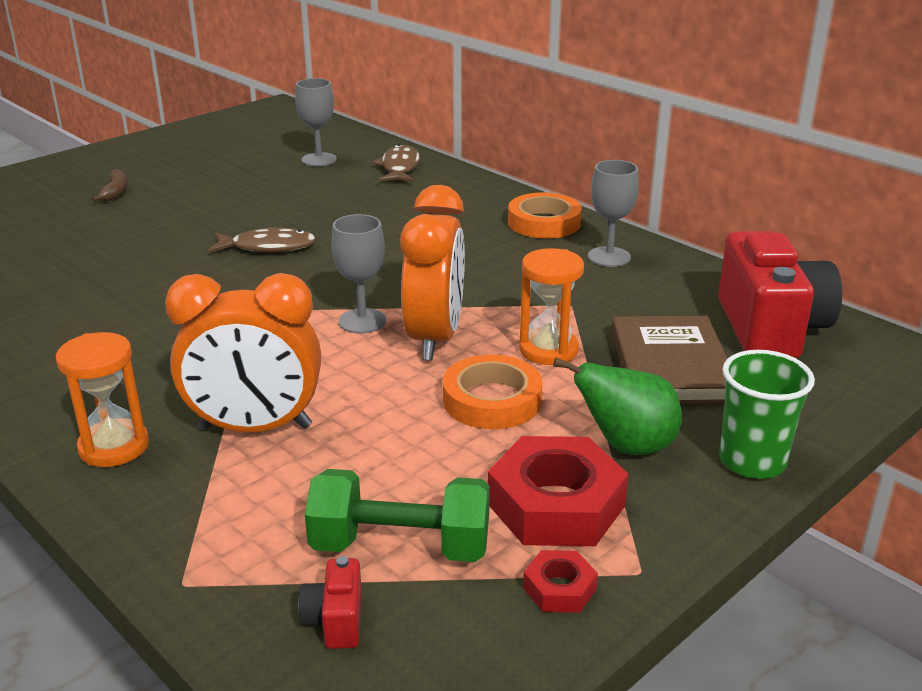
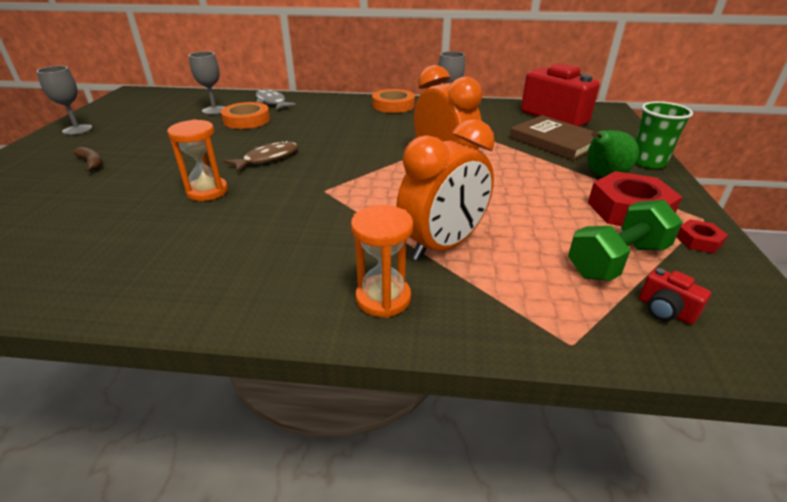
camera: 40 degrees left, 5 degrees up
grey goblet [331,214,386,334] -> grey goblet moved to [36,66,92,135]
brown fish [373,144,420,182] -> grey fish [256,89,296,110]
orange tape [443,355,542,429] -> orange tape moved to [221,102,270,129]
orange hourglass [519,248,584,365] -> orange hourglass moved to [167,119,228,201]

